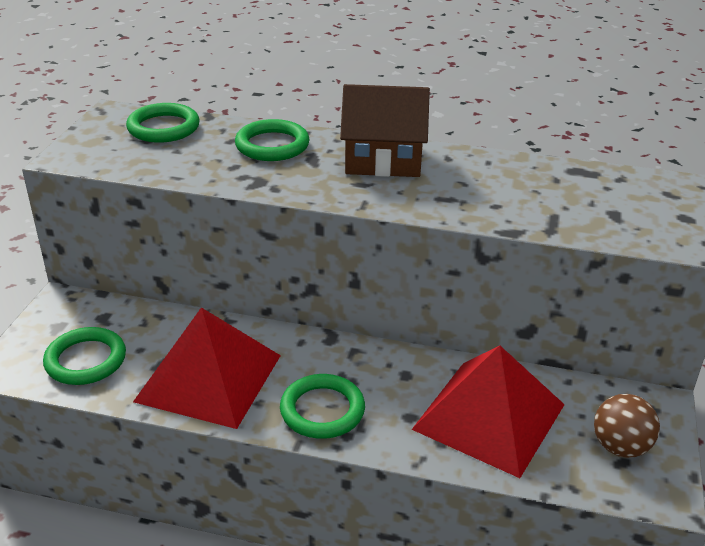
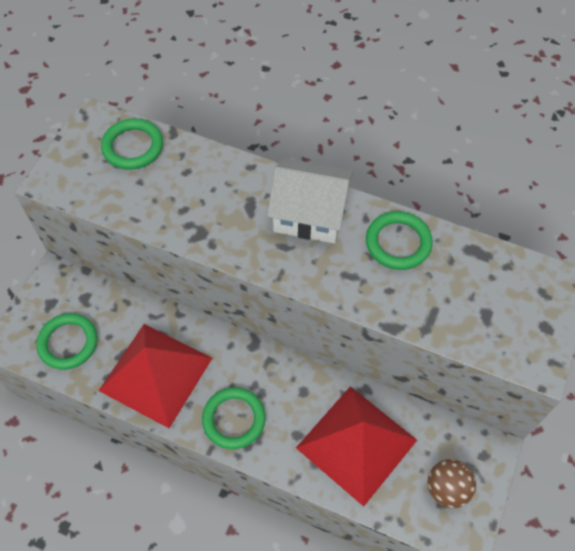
camera: 10 degrees right, 25 degrees up
green ring [235,119,310,161] -> green ring moved to [366,211,433,270]
brown house [340,84,430,177] -> white house [267,159,353,243]

